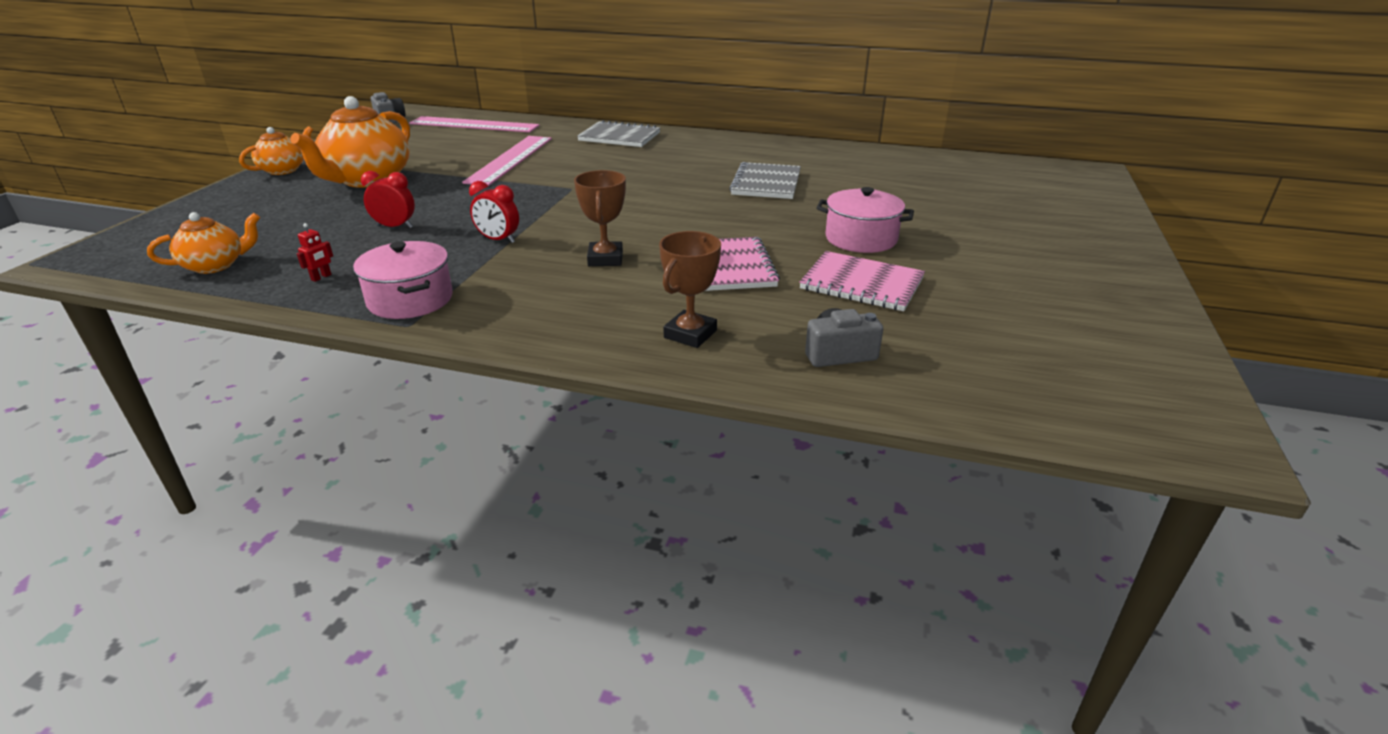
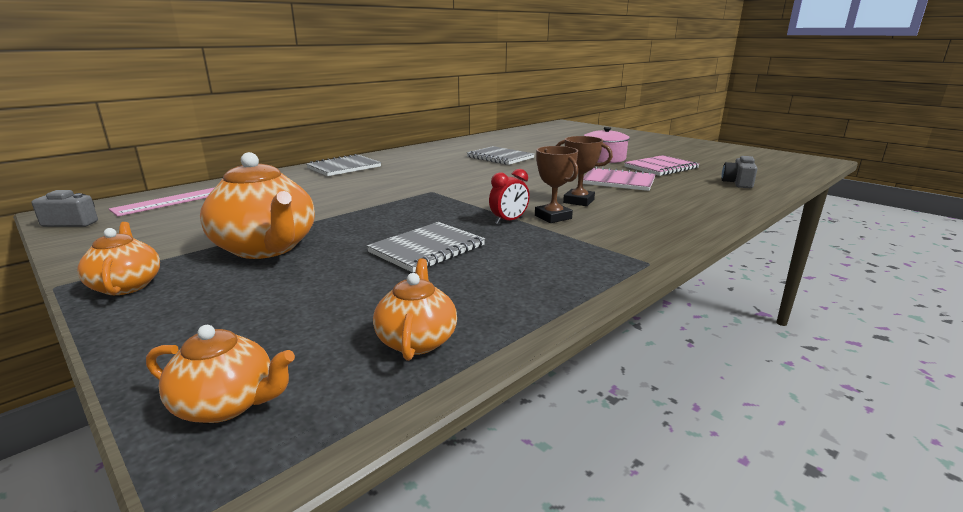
camera: 60 degrees left, 10 degrees down
red robot [297,223,333,282] -> none
pink pot [353,241,453,319] -> none
red clock [361,171,415,228] -> grey notebook [367,222,485,273]
pink ruler [462,136,552,186] -> none
brown trophy [659,231,721,348] -> brown trophy moved to [535,146,578,223]
none -> orange teapot [146,325,295,423]

